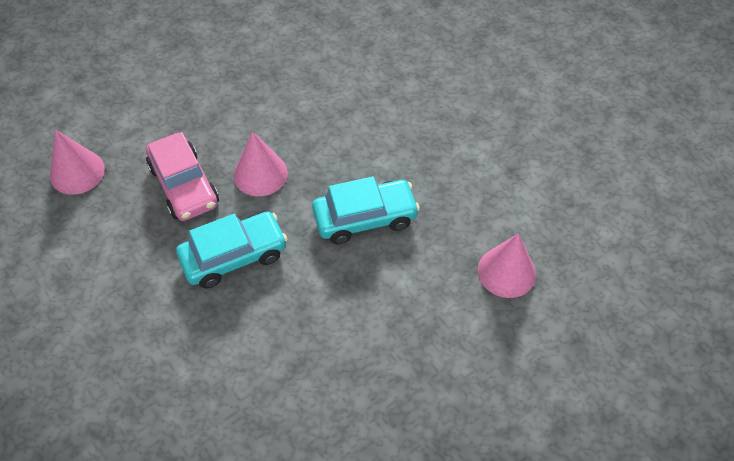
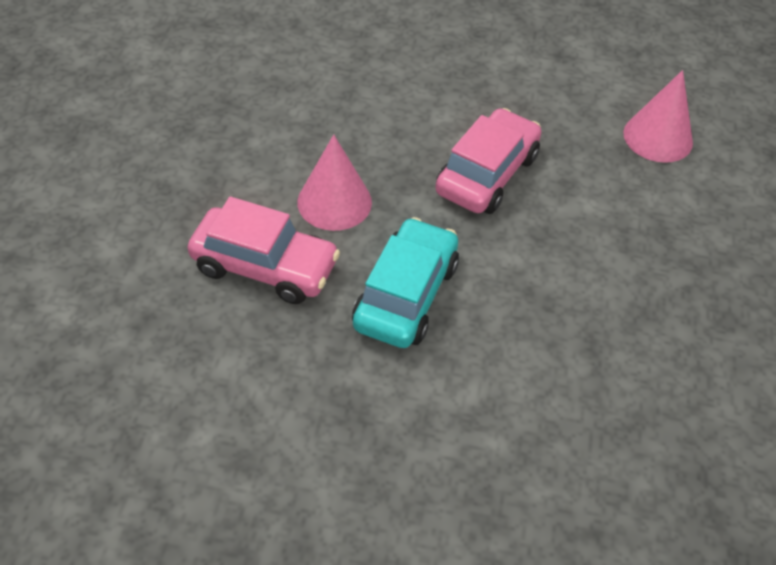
camera: 45 degrees left, 5 degrees down
pink cone [50,129,105,195] -> none
turquoise car [312,176,420,244] -> pink car [435,108,542,214]

